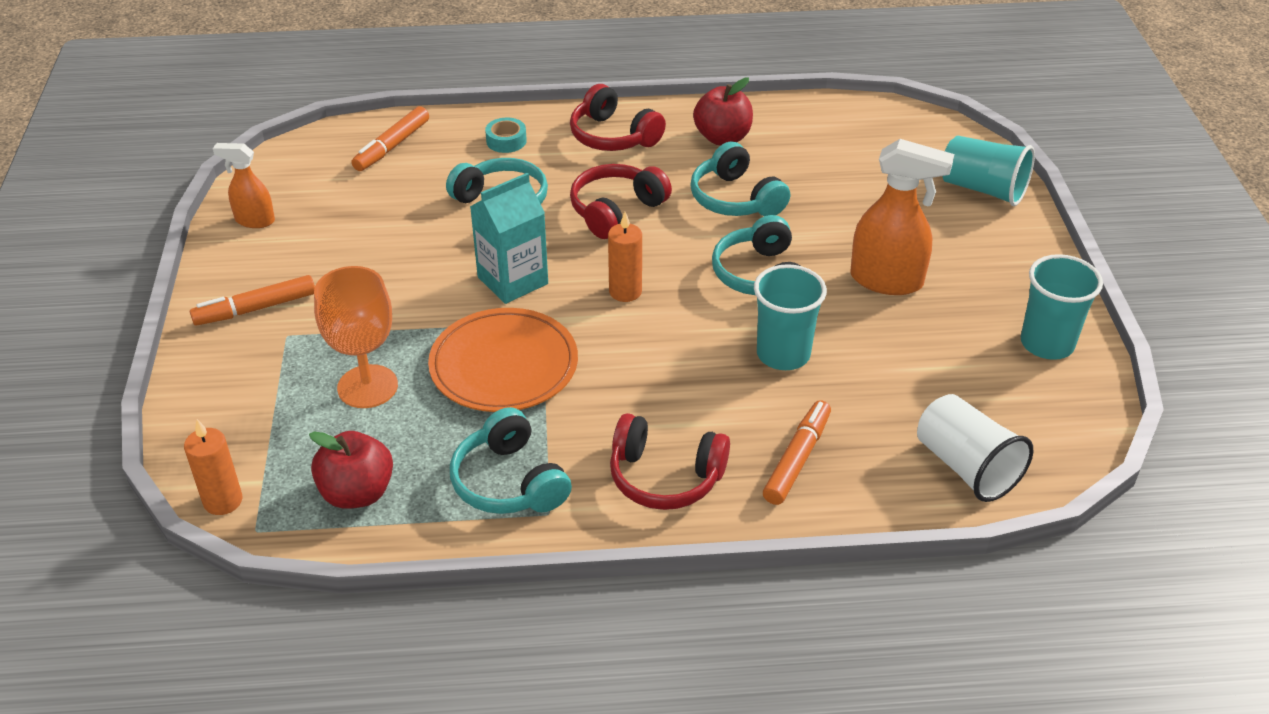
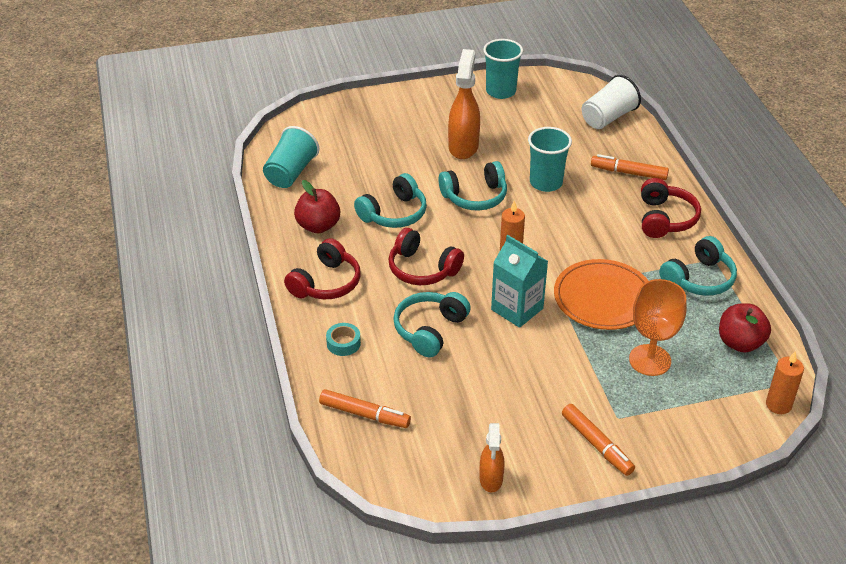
camera: 100 degrees left, 0 degrees up
turquoise cup [942,136,1035,206] -> turquoise cup moved to [263,126,319,188]

